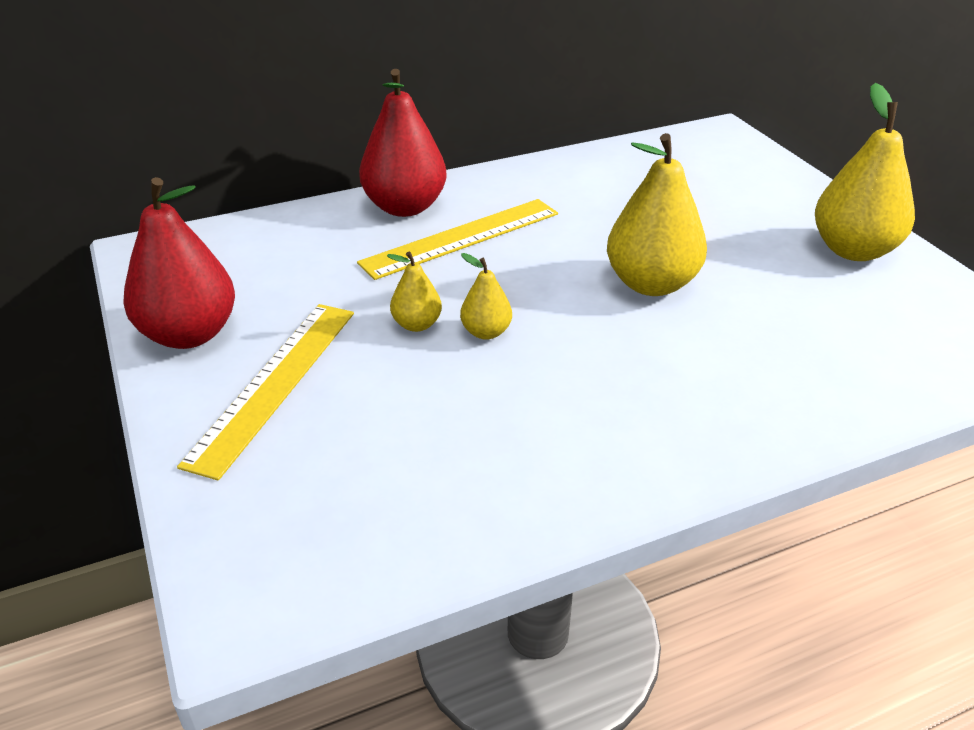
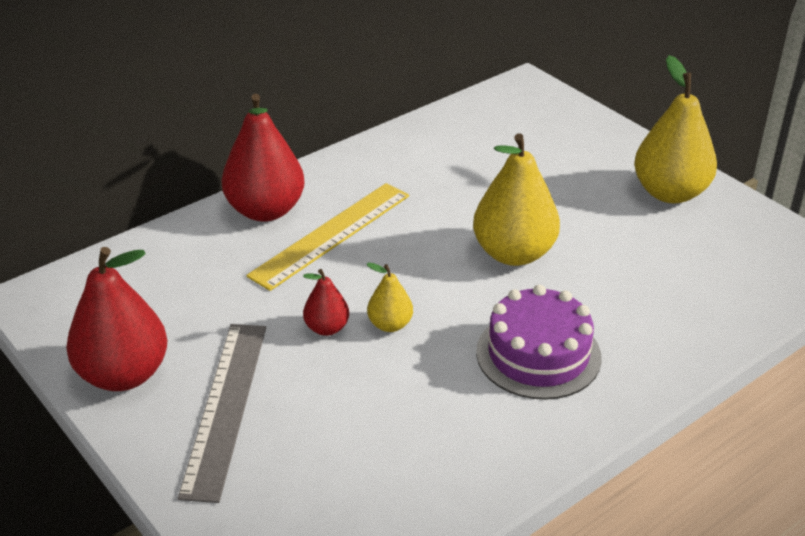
camera: 15 degrees left, 0 degrees up
yellow ruler [177,304,354,481] -> grey ruler [178,324,266,503]
yellow pear [387,251,442,332] -> red pear [303,269,349,336]
none -> purple cake [476,285,602,400]

